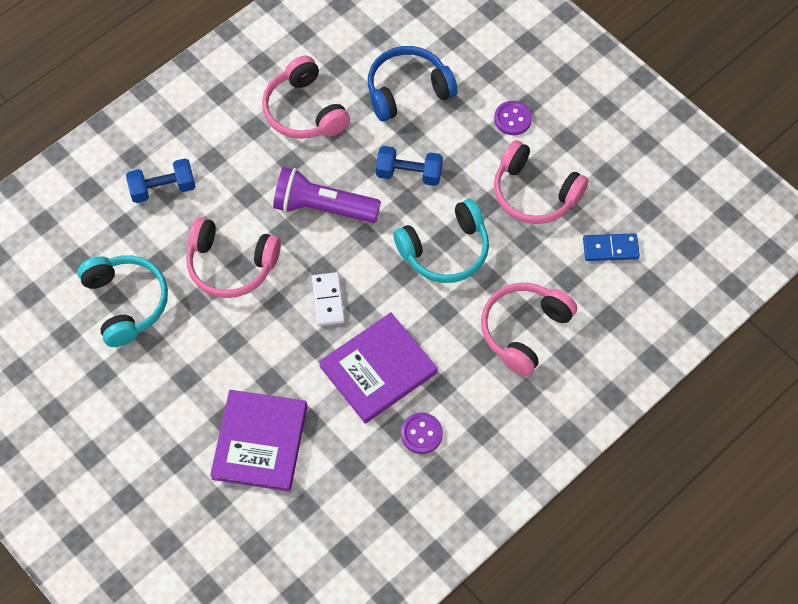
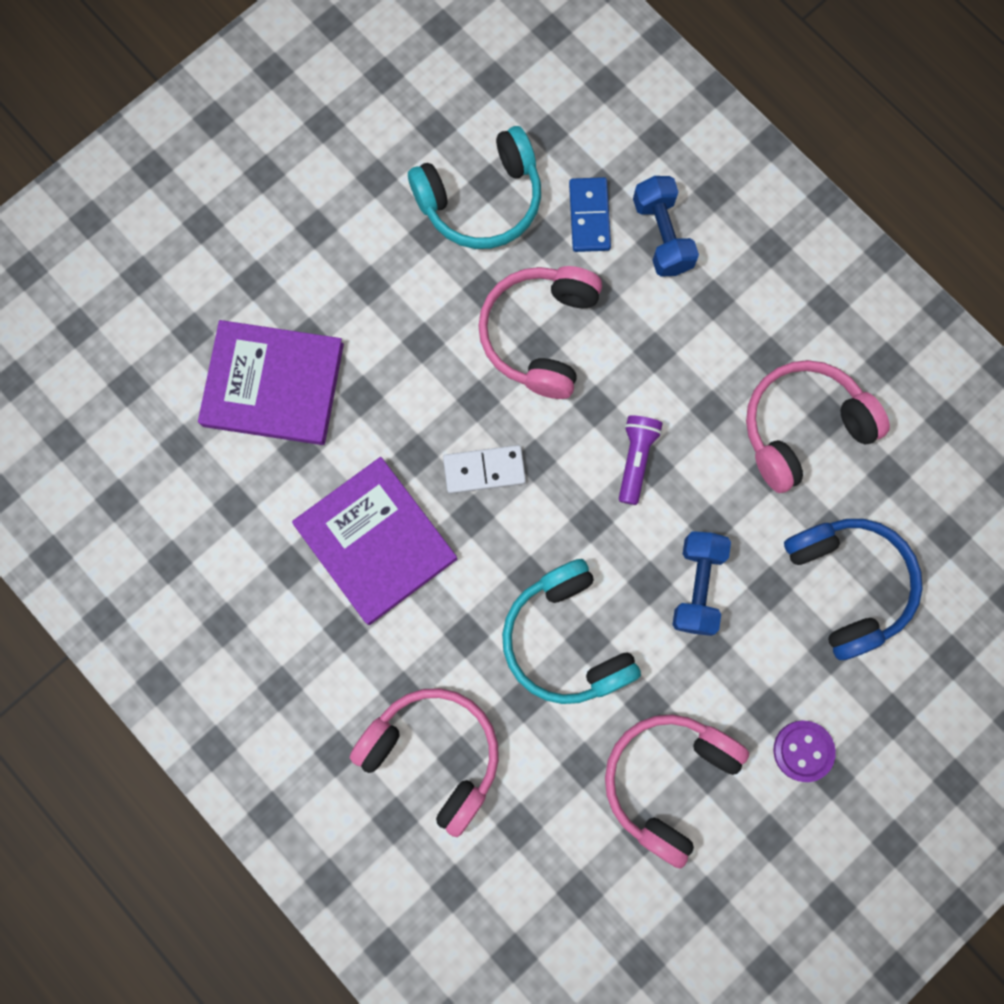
camera: 90 degrees right, 15 degrees up
purple flashlight [273,167,381,223] -> purple flashlight [619,415,663,505], size x0.56
purple button [401,413,443,454] -> none
blue domino [583,233,640,261] -> blue domino moved to [569,177,611,252]

